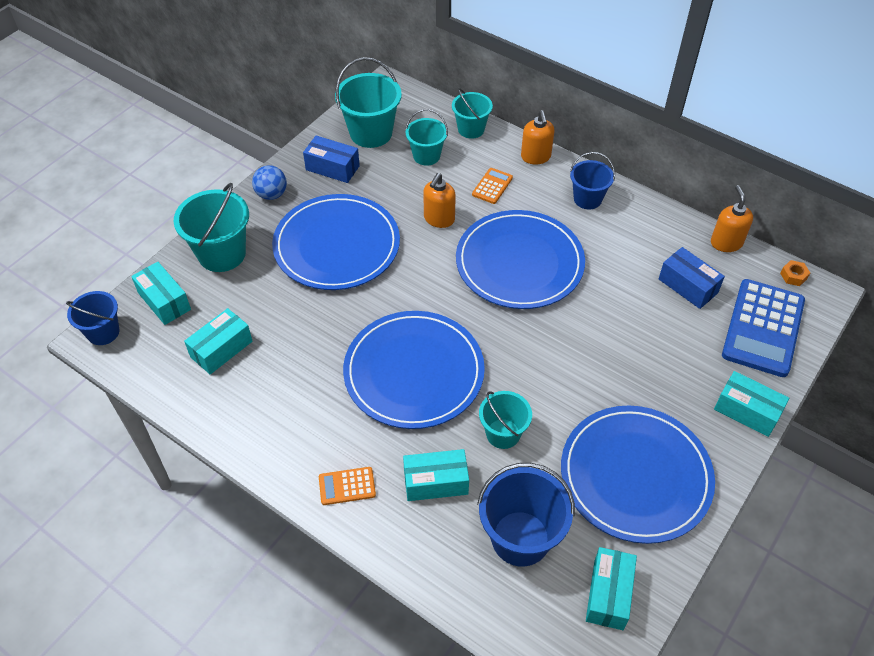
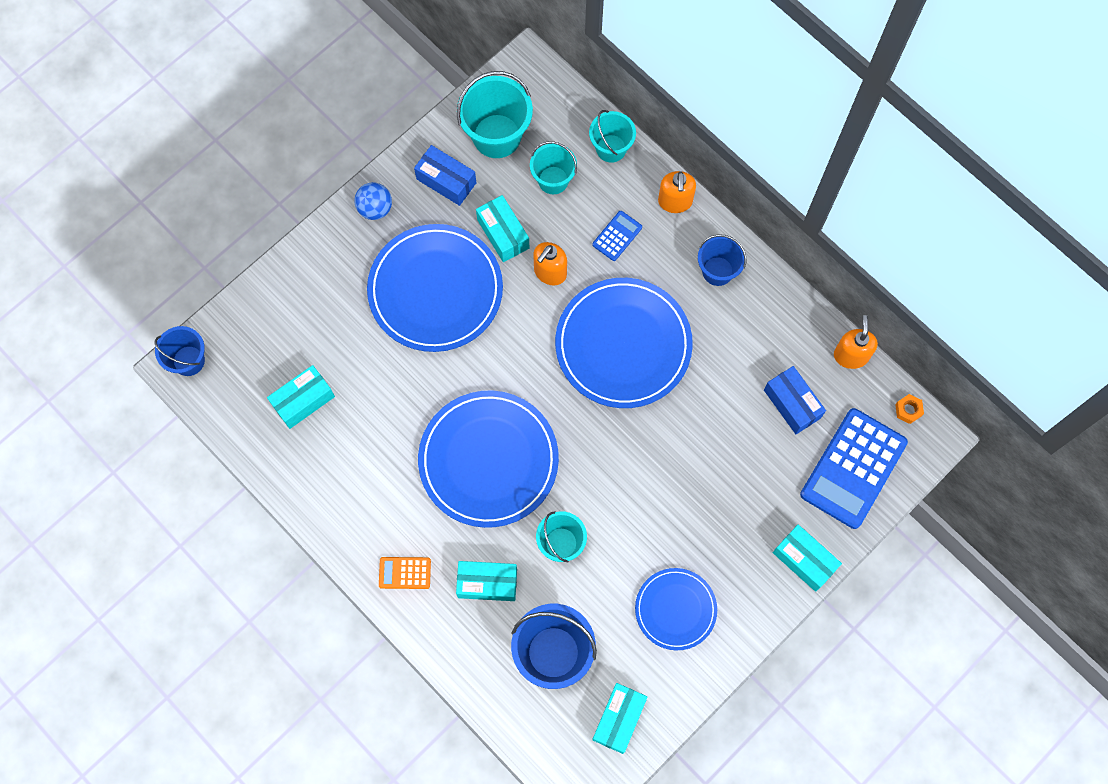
camera: 10 degrees right, 20 degrees up
turquoise box [131,262,191,325] -> turquoise box moved to [476,195,530,262]
turquoise bucket [174,183,249,272] -> none
orange calculator [472,168,513,204] -> blue calculator [592,211,642,261]
blue plate [561,405,715,544] -> blue plate [635,568,717,650], size x0.57

